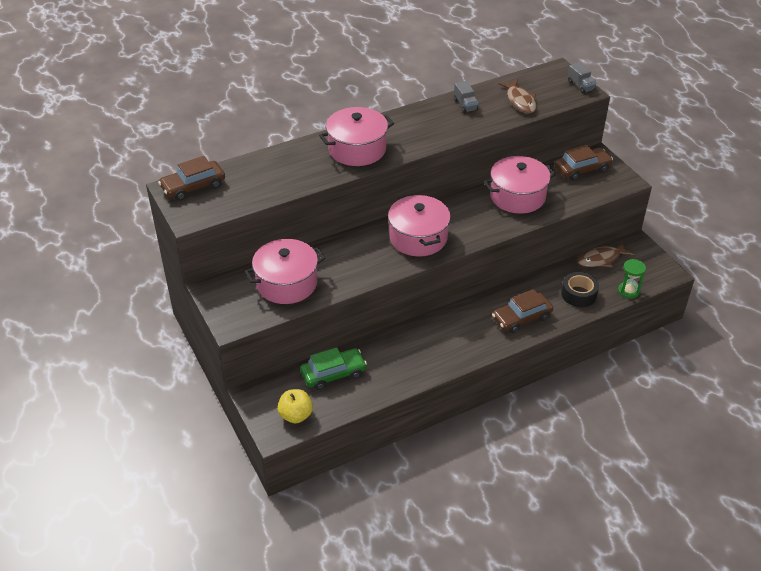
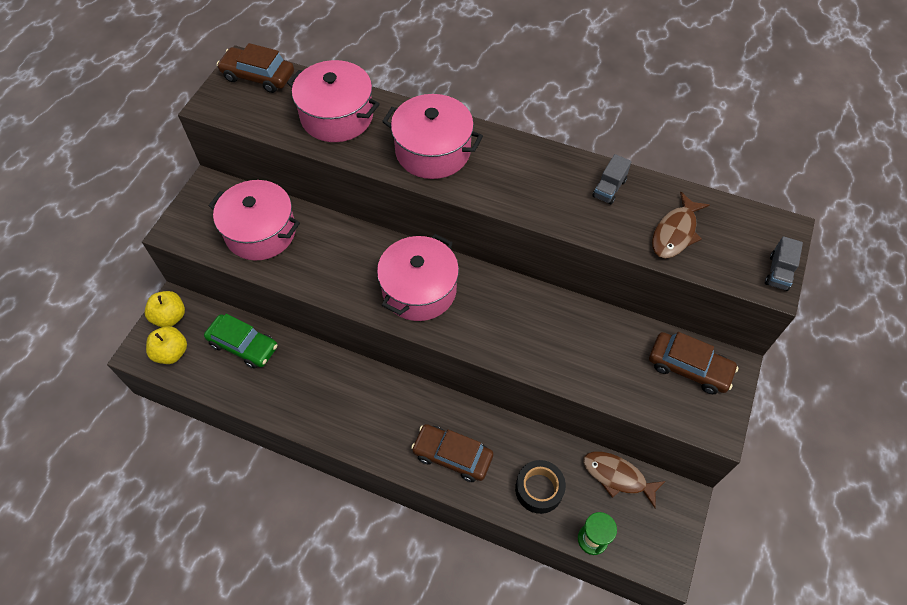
camera: 50 degrees right, 15 degrees up
pink pot [484,156,556,214] -> pink pot moved to [287,60,380,142]
none -> yellow apple [145,291,185,327]

